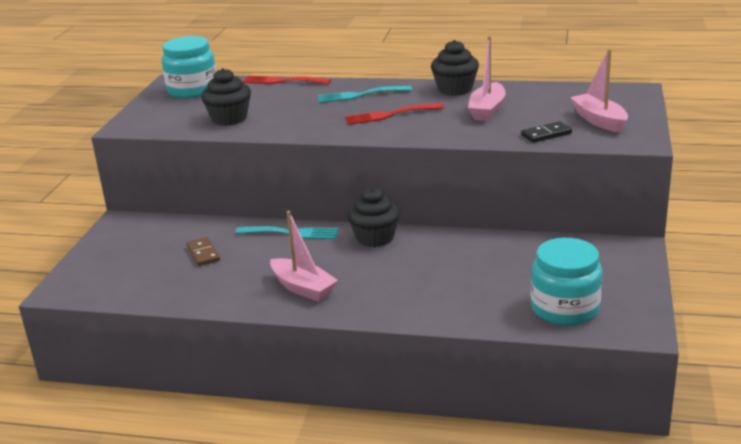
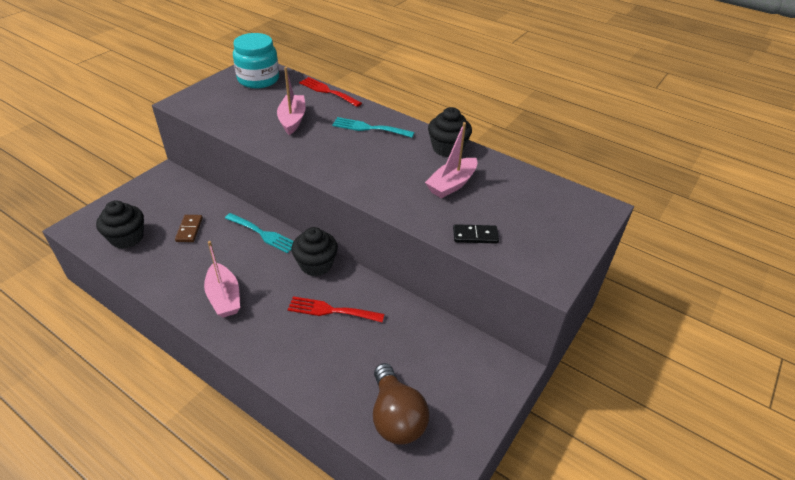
camera: 20 degrees right, 15 degrees up
black cupcake [201,68,251,126] -> black cupcake moved to [96,200,144,249]
red fork [345,103,444,125] -> red fork moved to [288,296,384,322]
turquoise jar [531,238,602,326] -> brown light bulb [373,363,429,445]
pink boat [570,49,628,133] -> pink boat moved to [277,67,306,135]

